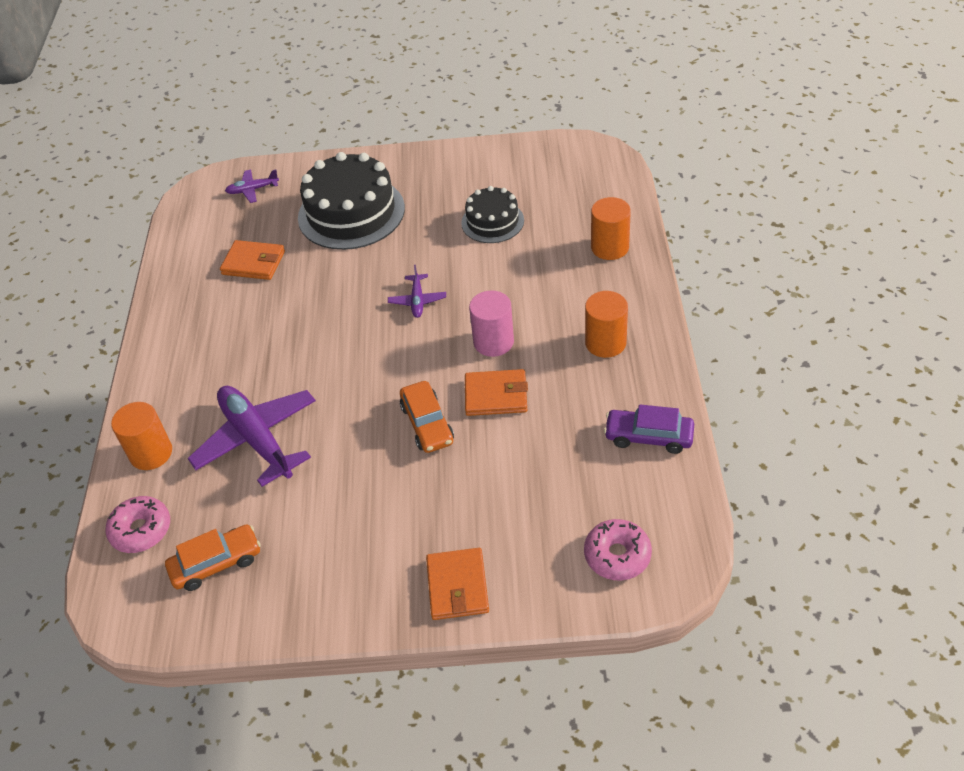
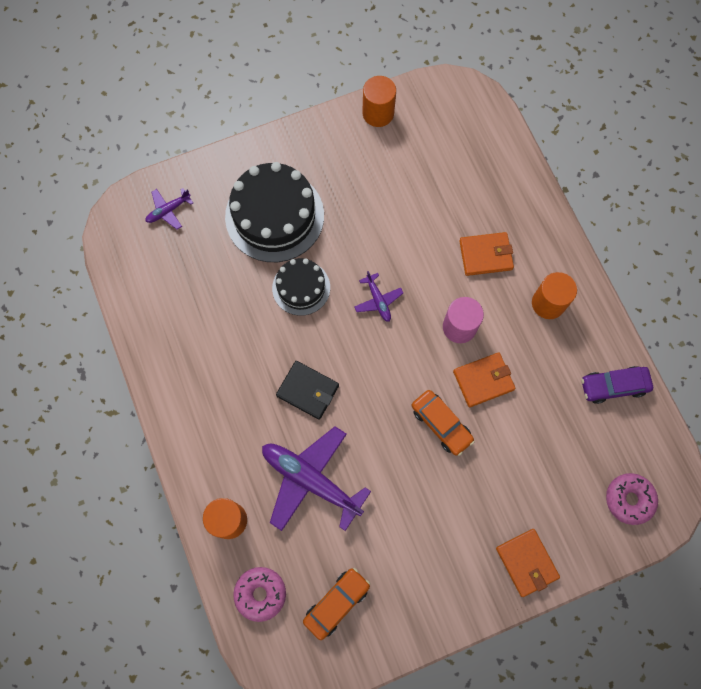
camera: 25 degrees left, 25 degrees up
orange wallet [220,240,285,280] -> orange wallet moved to [459,232,514,276]
black cake [461,186,524,243] -> black cake moved to [272,258,330,316]
orange cylinder [591,197,631,260] -> orange cylinder moved to [362,76,396,127]
none -> black wallet [276,361,339,420]

